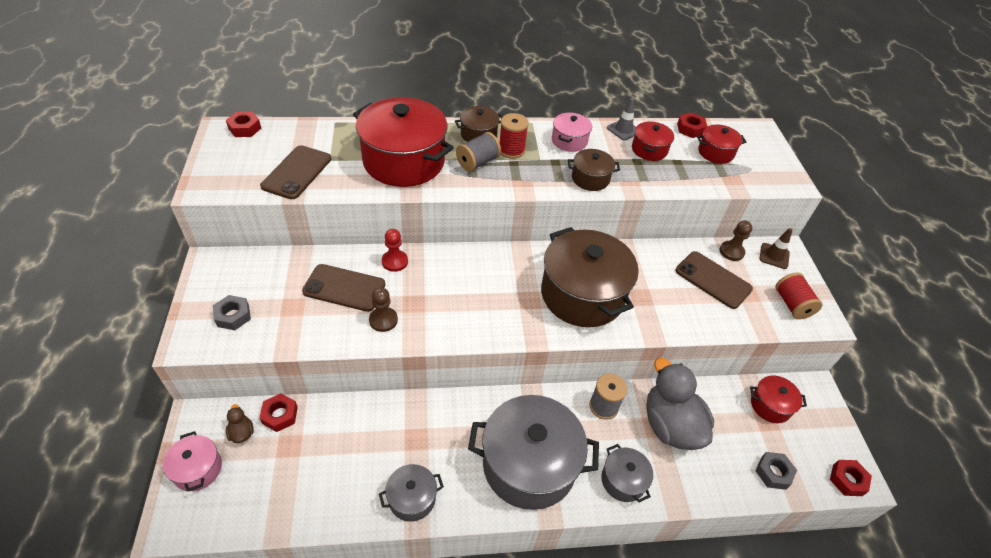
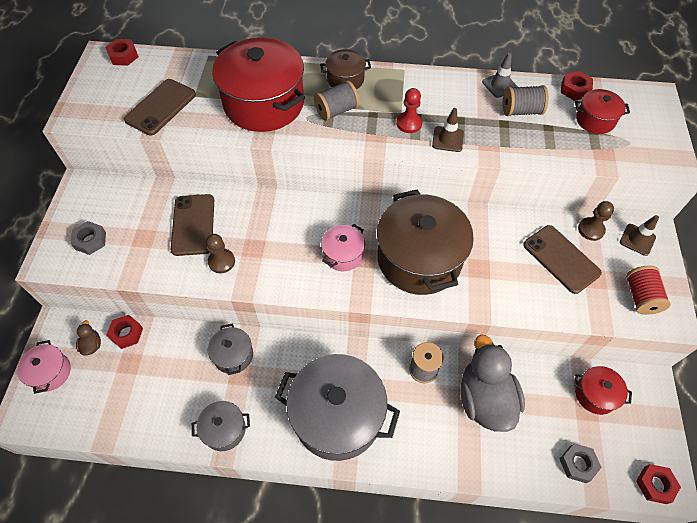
camera: 15 degrees right, 10 degrees up
brown phone [302,264,385,312] -> brown phone turned 60 degrees clockwise [171,194,214,256]
red pawn [382,229,408,272] -> red pawn moved to [396,88,423,133]
red spool [500,113,529,159] -> none
pink pot [552,113,592,152] -> pink pot moved to [321,224,365,271]
brown pot [568,149,620,191] -> brown traffic cone [432,108,464,152]
grey pot [601,444,653,502] -> grey pot moved to [208,323,253,375]
red pot [632,121,674,161] -> grey spool [503,85,549,116]

